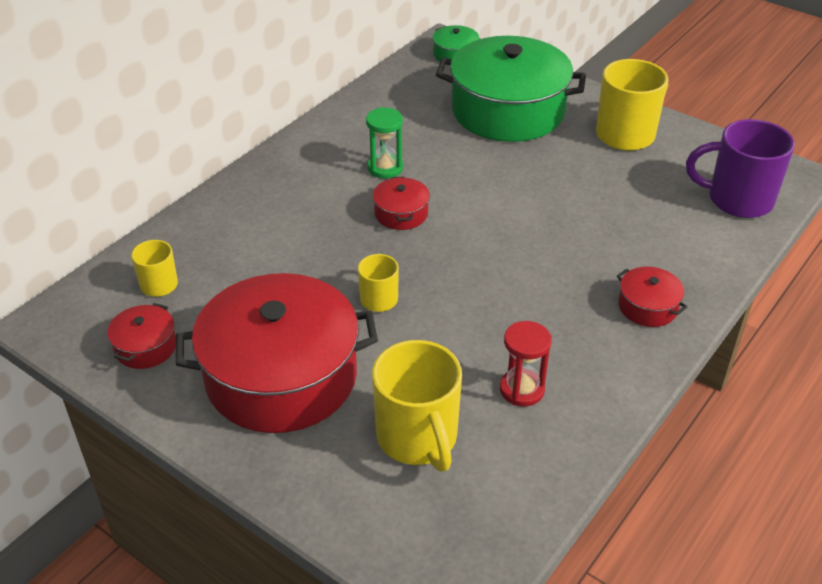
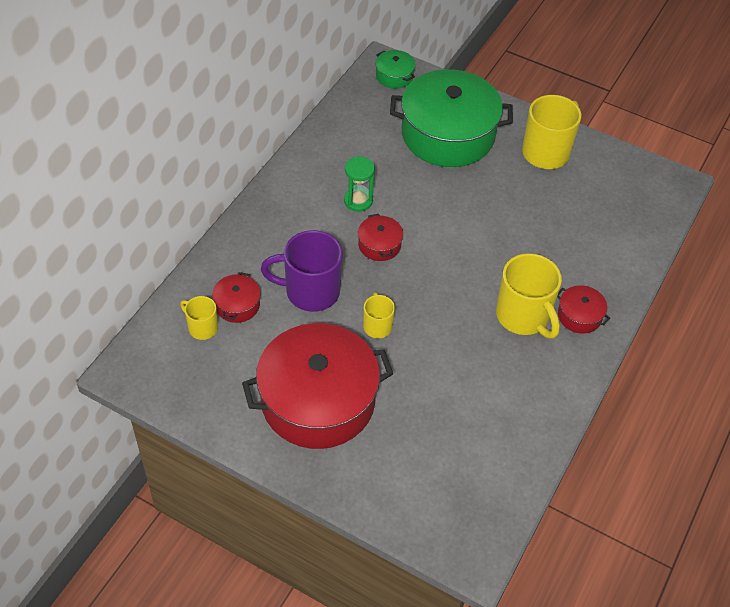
camera: 10 degrees left, 10 degrees up
red pot [107,303,176,369] -> red pot moved to [212,272,260,323]
yellow mug [372,340,462,472] -> yellow mug moved to [496,253,562,339]
red hourglass [500,321,552,407] -> none
purple mug [686,119,795,218] -> purple mug moved to [261,230,342,312]

